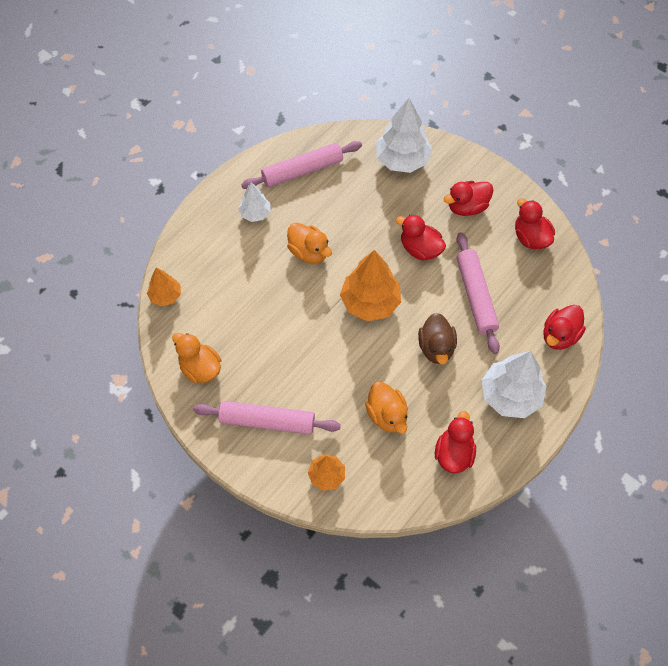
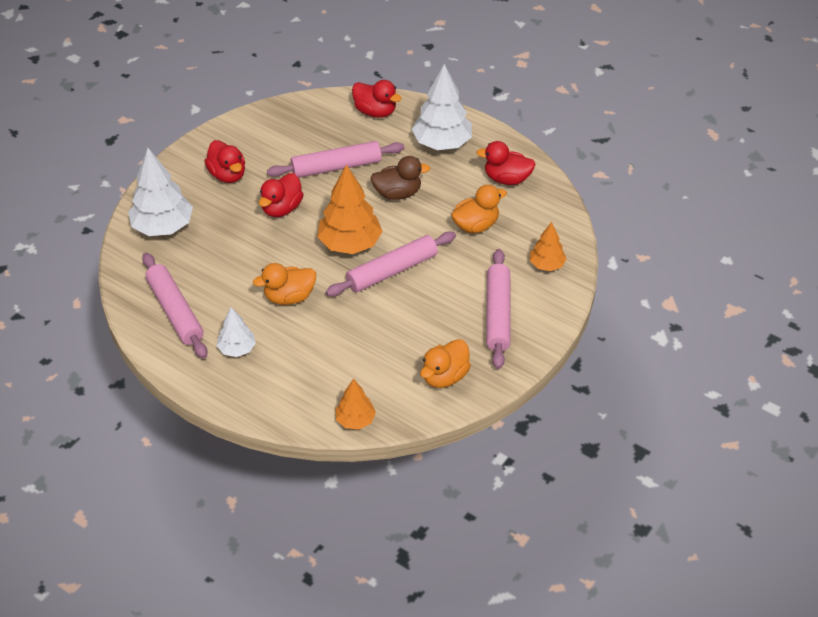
camera: 95 degrees left, 15 degrees down
orange duck [287,223,332,264] -> orange duck turned 150 degrees counterclockwise [253,263,316,305]
red duck [515,198,555,249] -> none
none -> pink rolling pin [326,232,456,296]

